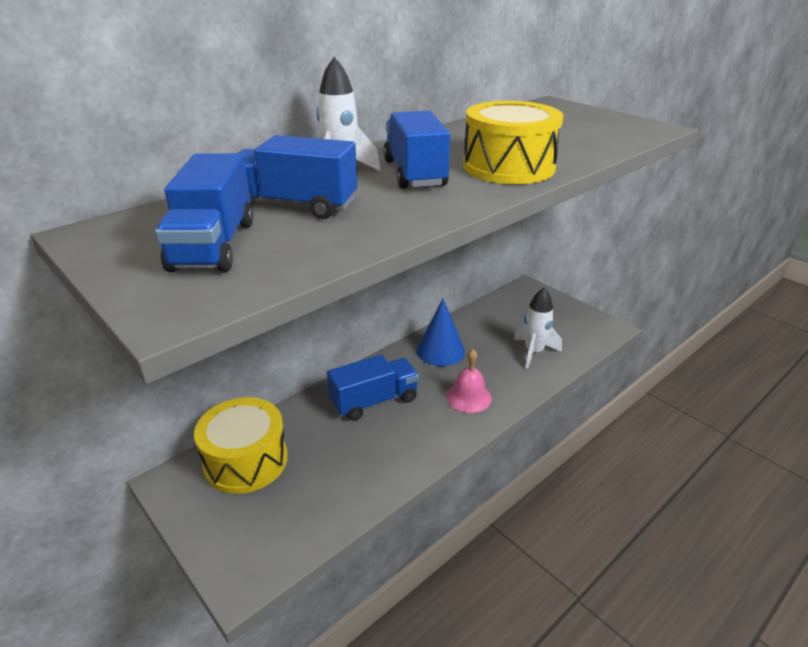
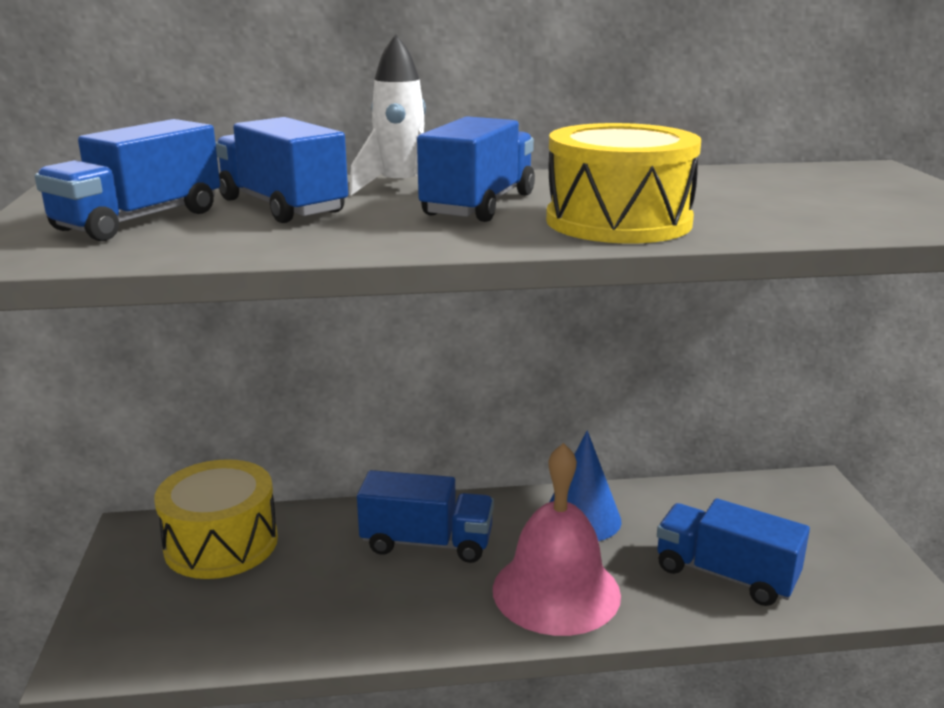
camera: 35 degrees right, 10 degrees down
pink bell [446,349,492,413] -> pink bell [493,443,621,636], size x1.72
white rocket [514,288,562,369] -> blue truck [657,498,810,606]

